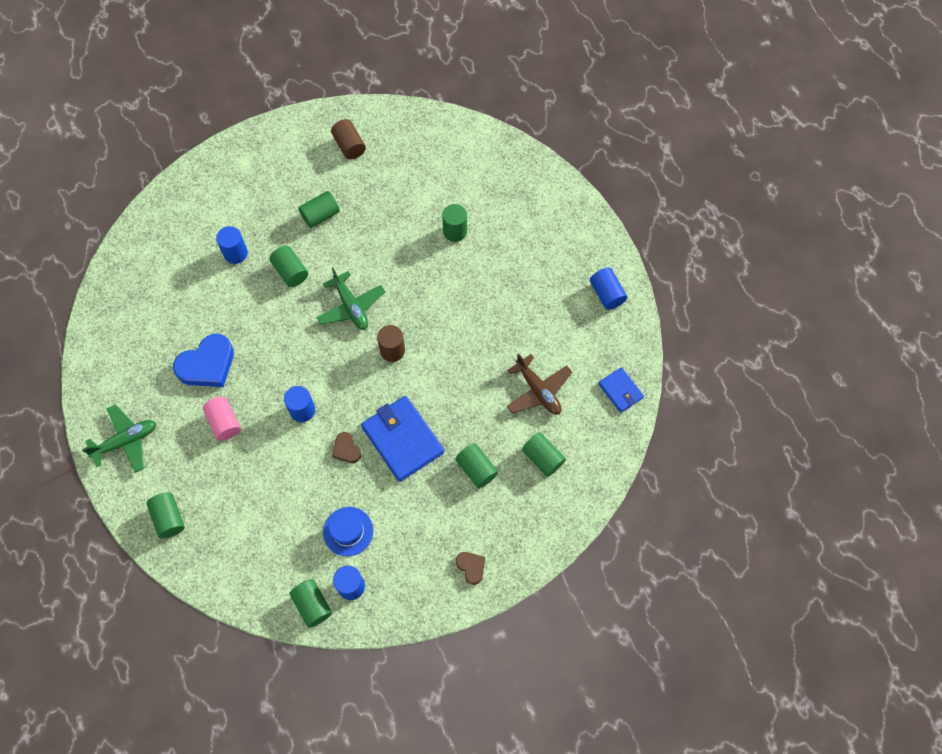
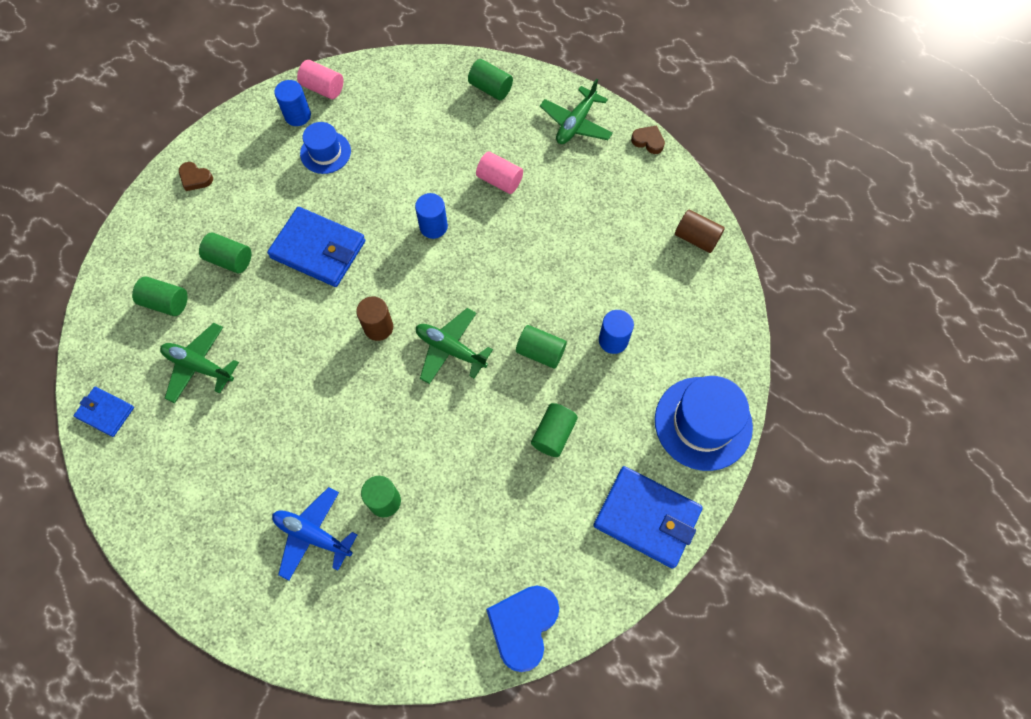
camera: 150 degrees right, 0 degrees up
blue heart [173,334,234,387] -> blue heart moved to [486,586,559,672]
green cylinder [289,579,332,628] -> pink cylinder [297,60,343,99]
brown cylinder [331,119,366,160] -> brown cylinder moved to [675,209,725,253]
brown heart [332,432,361,463] -> brown heart moved to [631,125,665,154]
brown plane [507,353,572,415] -> green plane [160,323,239,403]
blue cylinder [590,267,627,310] -> none
none -> blue plane [272,487,357,580]
none -> blue wallet [593,466,703,569]
none -> blue hat [655,376,753,471]

